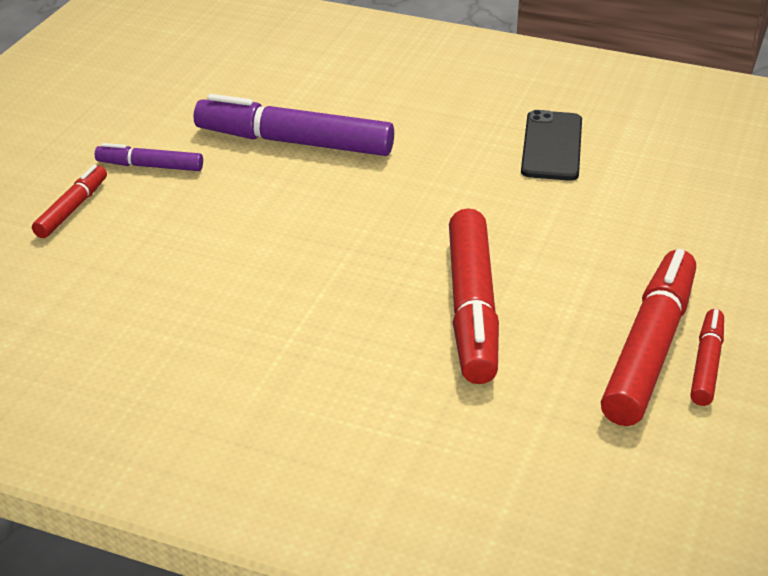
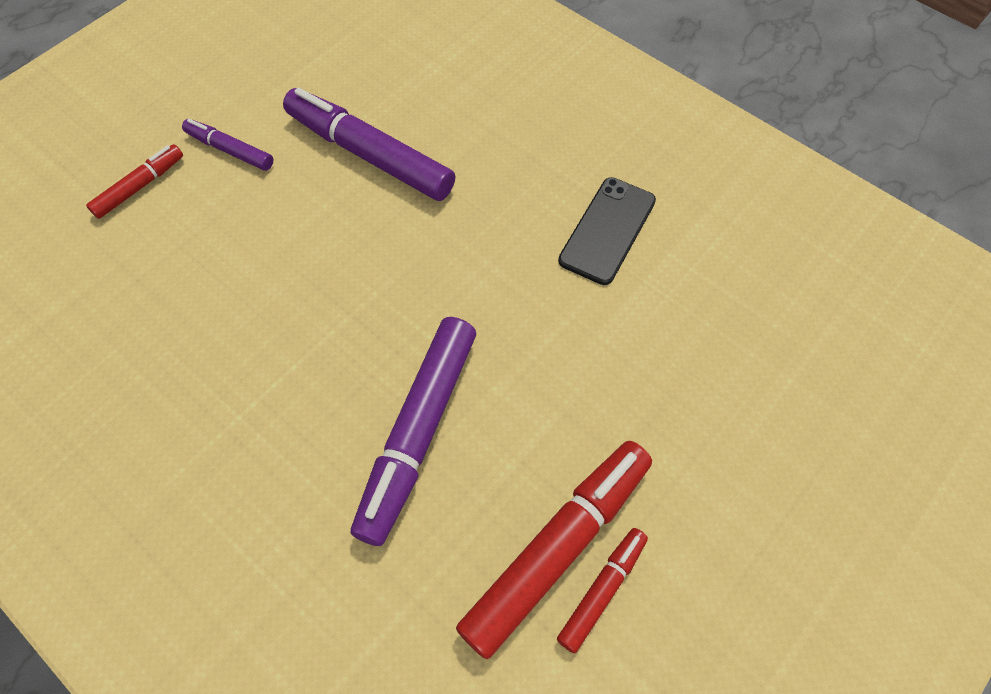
camera: 20 degrees right, 25 degrees up
red marker [449,208,499,384] -> purple marker [351,317,476,546]

